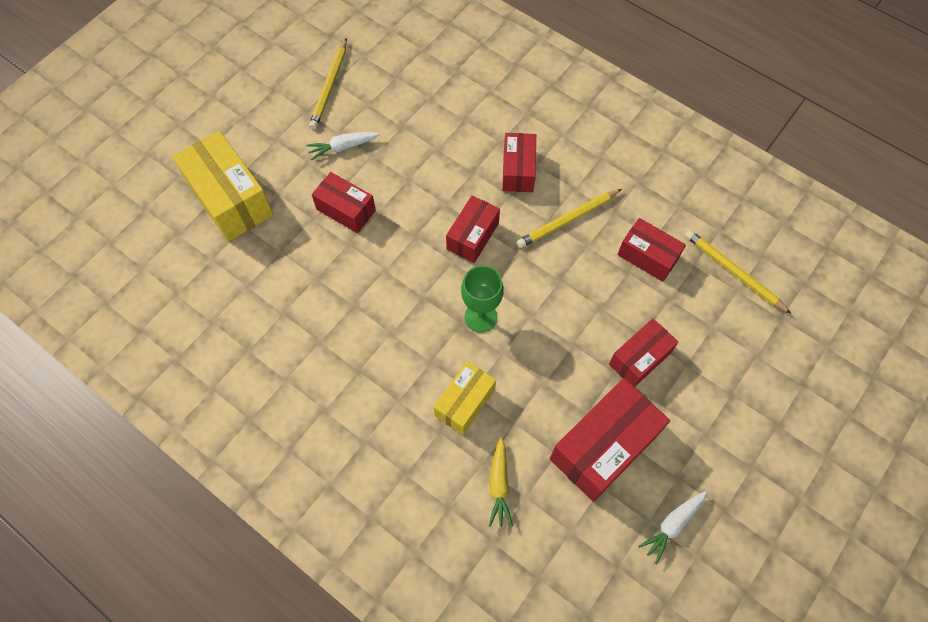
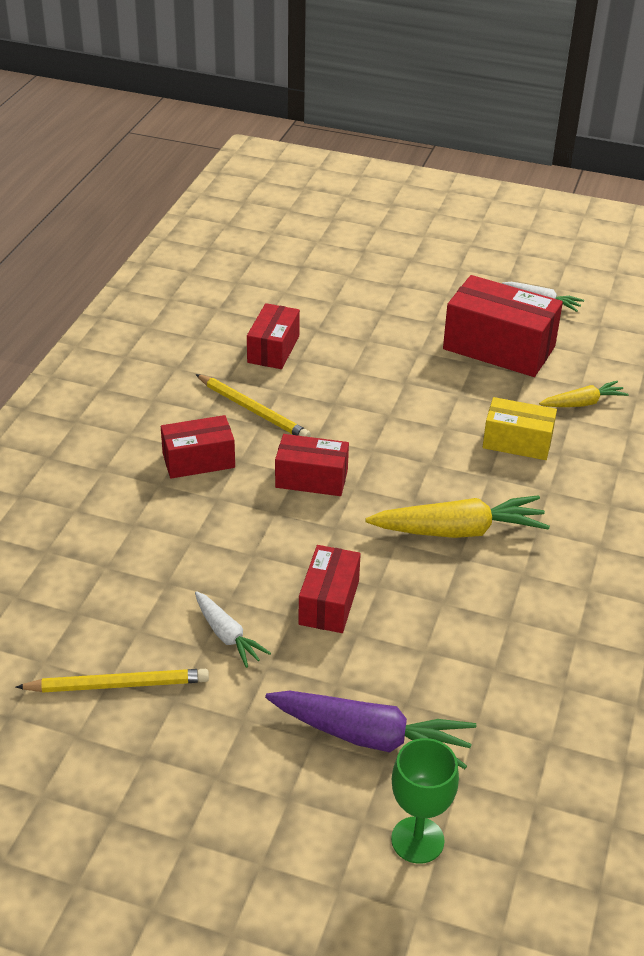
camera: 110 degrees left, 25 degrees down
yellow box [172,130,274,242] -> purple carrot [265,691,476,769]
green goblet [461,265,504,333] -> green goblet moved to [391,738,459,864]
red box [609,318,678,387] -> none
yellow pencil [685,230,792,314] -> none
none -> yellow carrot [365,495,550,538]

